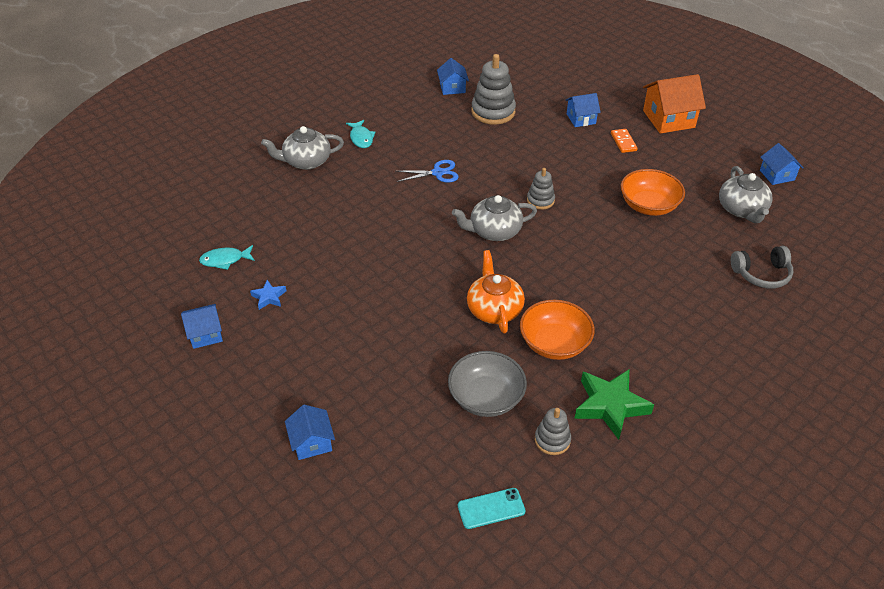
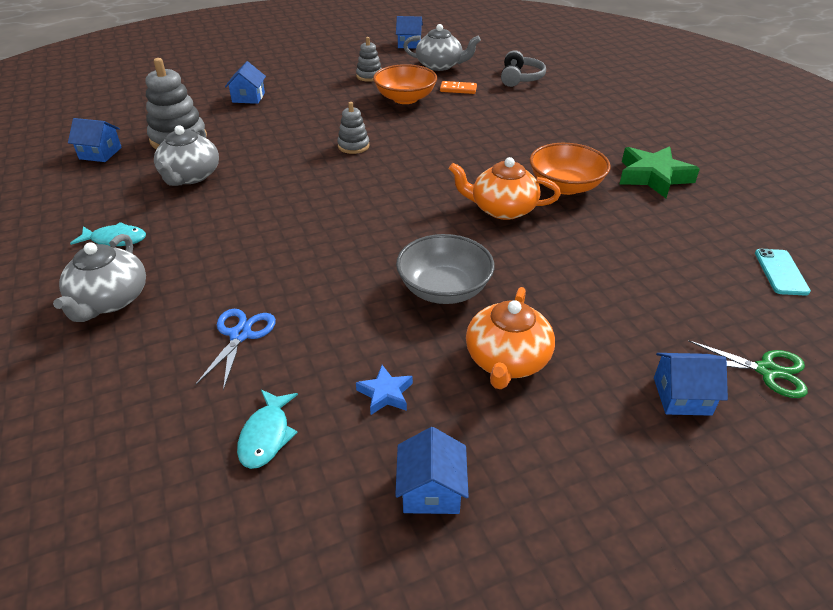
camera: 70 degrees left, 5 degrees down
blue scissors [396,160,459,183] -> blue scissors moved to [195,309,276,391]
grey bowl [448,351,527,417] -> grey bowl moved to [396,234,495,304]
grey teapot [452,195,537,241] -> grey teapot moved to [154,125,219,186]
grey stacking toy [535,408,571,455] -> grey stacking toy moved to [356,37,382,82]
orange domino [611,129,638,153] -> orange domino moved to [440,81,477,94]
orange house [643,74,706,134] -> none
none -> orange teapot [466,287,555,389]
none -> green scissors [688,340,808,398]

